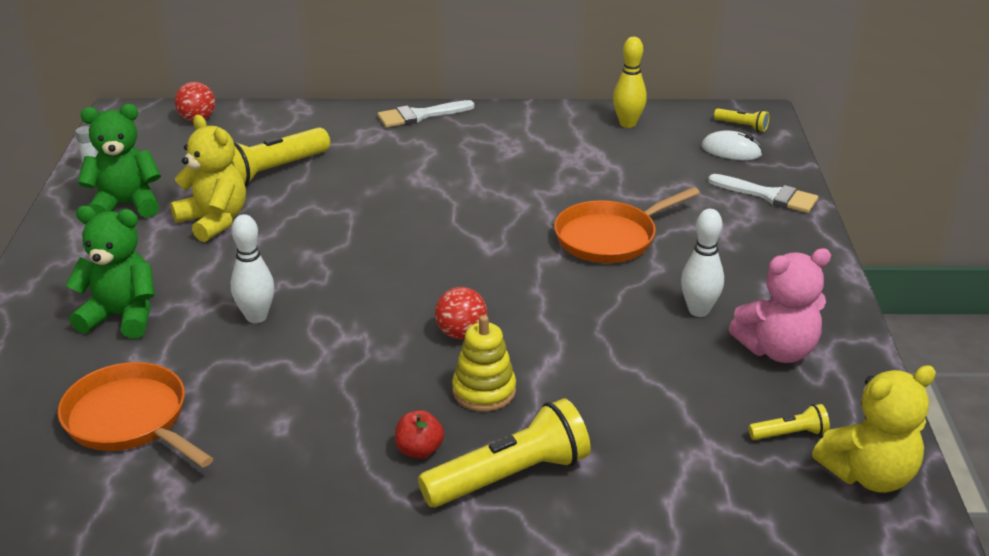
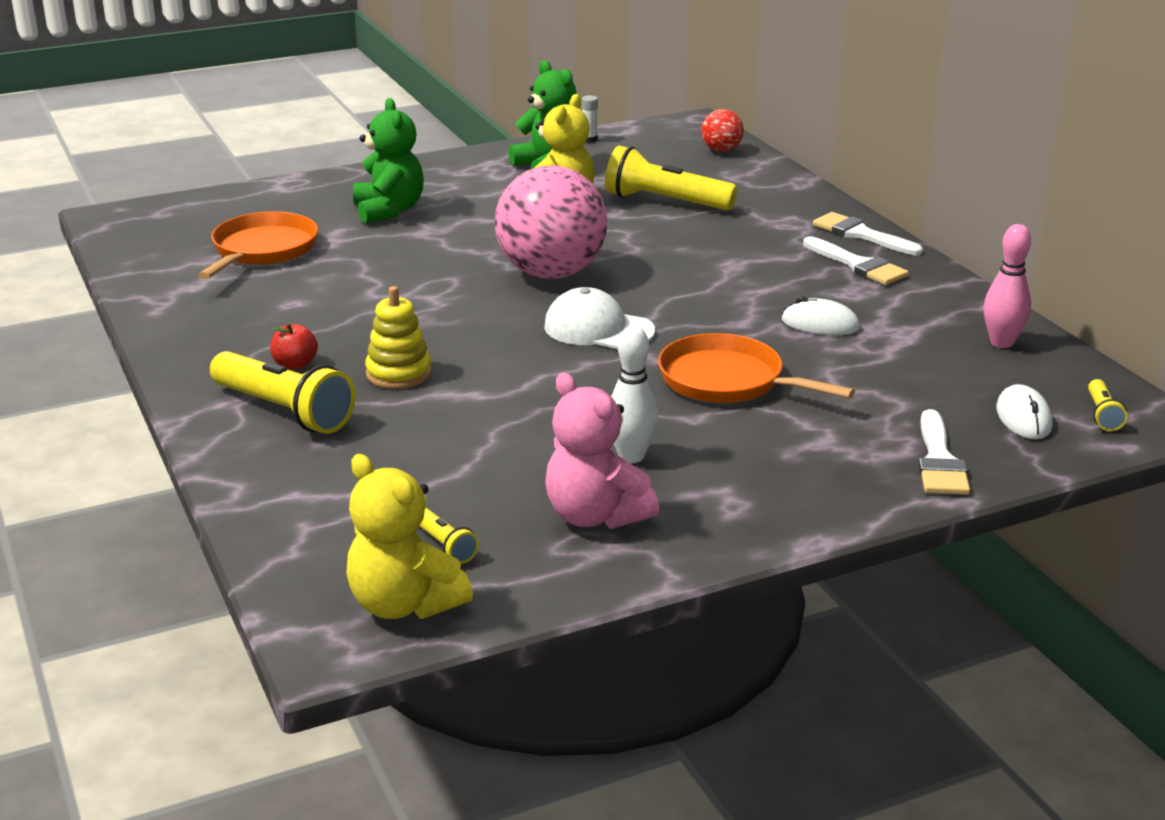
camera: 65 degrees right, 5 degrees down
white bowling pin [231,214,274,323] -> none
red ball [435,287,487,339] -> none
yellow bowling pin [613,37,647,128] -> pink bowling pin [983,224,1031,348]
none -> pink ball [495,165,607,279]
none -> white cap [544,287,655,349]
none -> white mouse [782,296,860,335]
none -> white brush [803,236,909,285]

